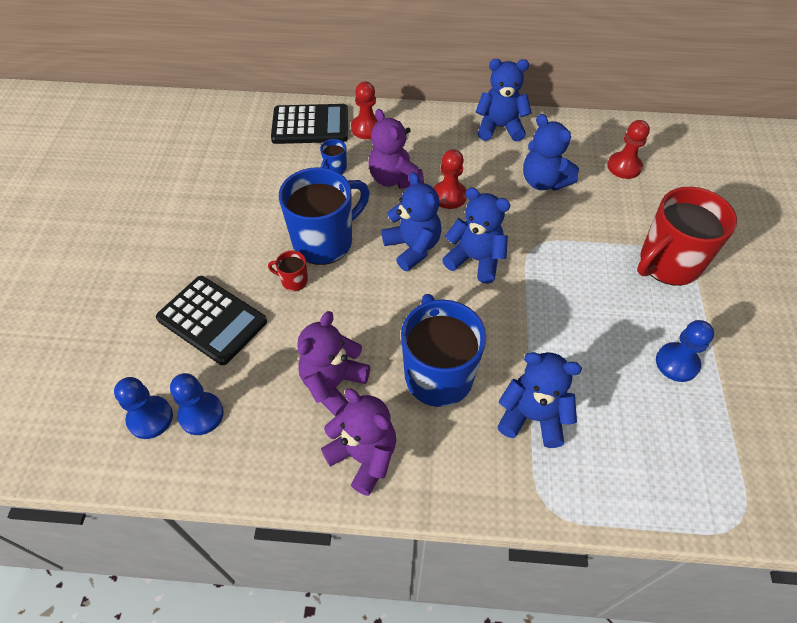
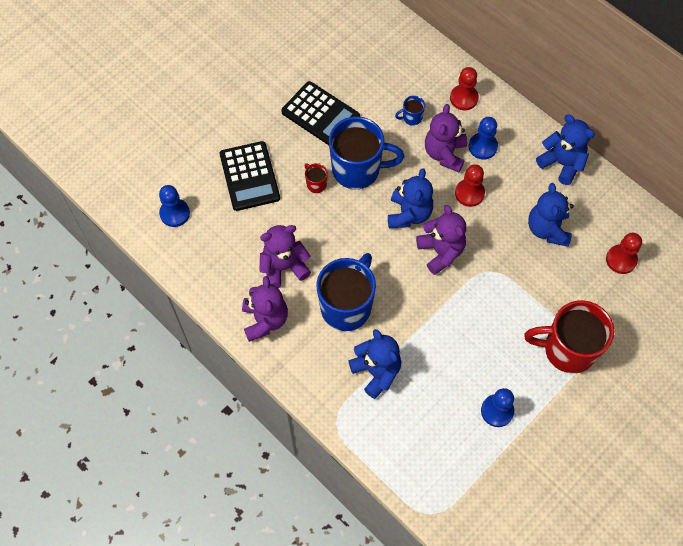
camera: 40 degrees right, 10 degrees up
blue pawn [170,373,224,435] -> blue pawn moved to [469,117,498,159]
black calculator [271,104,348,144] -> black calculator moved to [281,81,360,145]
blue teddy bear [442,187,511,284] -> purple teddy bear [416,205,466,275]

